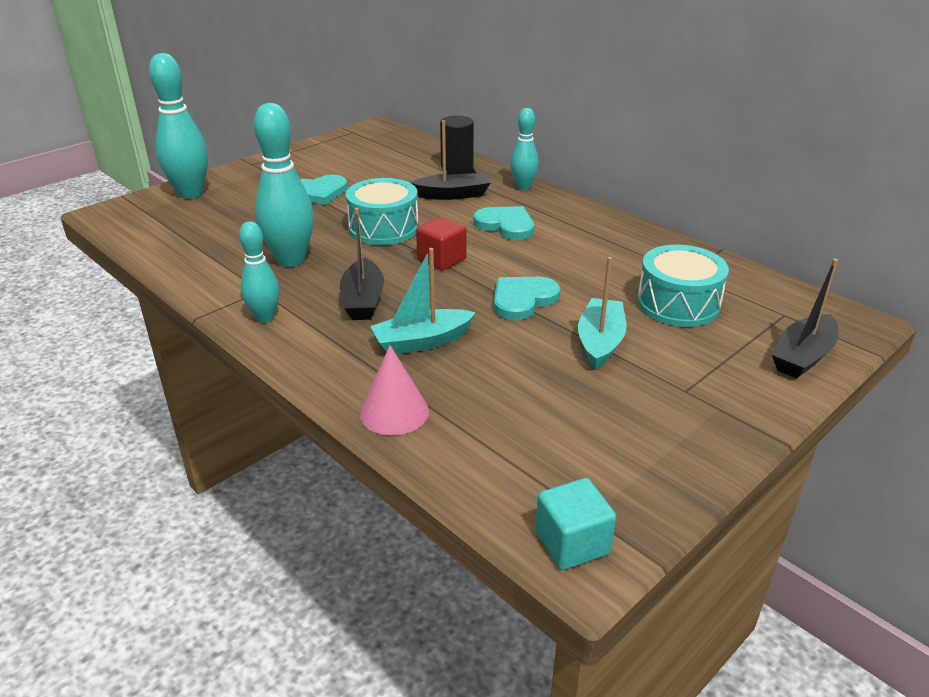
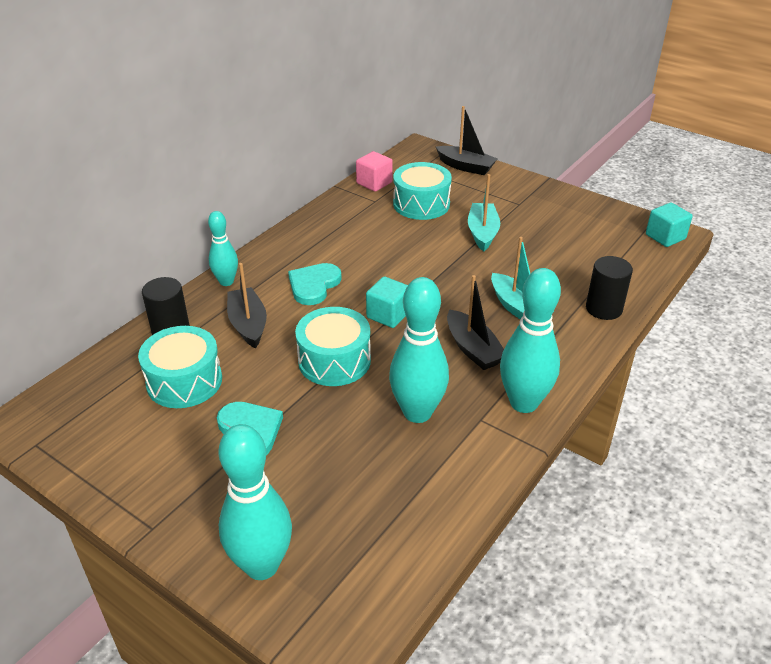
camera: 100 degrees left, 5 degrees up
turquoise bowling pin [239,221,279,323] -> turquoise bowling pin [500,268,561,413], size x1.68
black boat [340,208,384,320] -> black boat turned 75 degrees clockwise [447,275,504,370]
pink cone [360,345,429,435] -> black cylinder [586,256,633,320]
red cube [416,217,466,271] -> turquoise cube [366,276,408,328]
turquoise heart [494,277,560,320] -> none
turquoise boat [578,257,626,370] -> turquoise boat turned 90 degrees clockwise [468,174,500,251]
none -> turquoise drum [138,326,222,408]
none -> pink cube [356,151,393,192]

